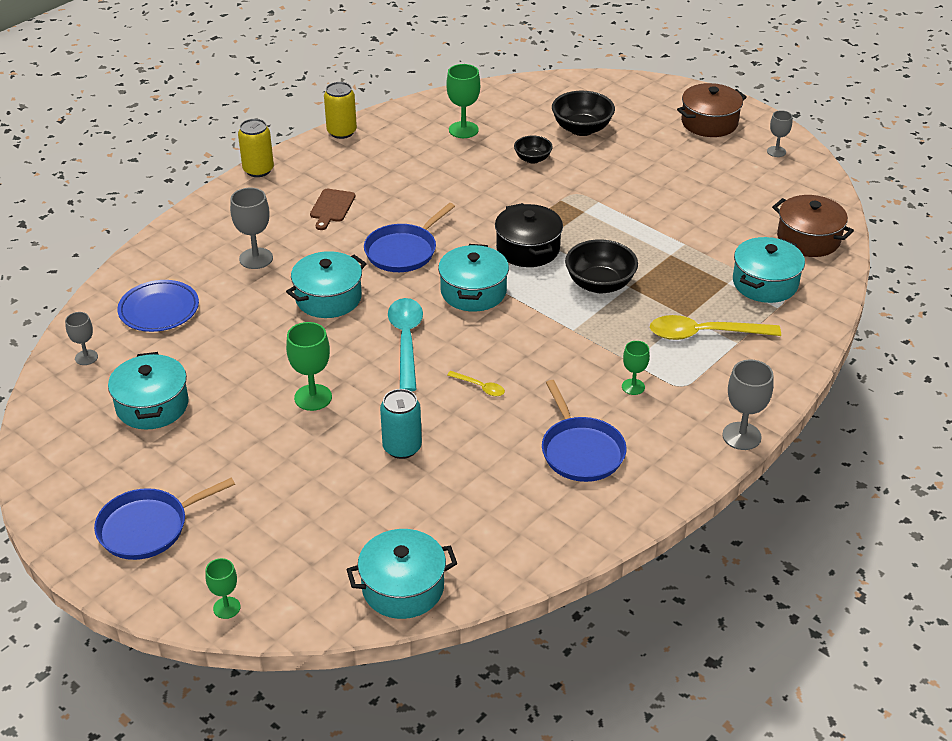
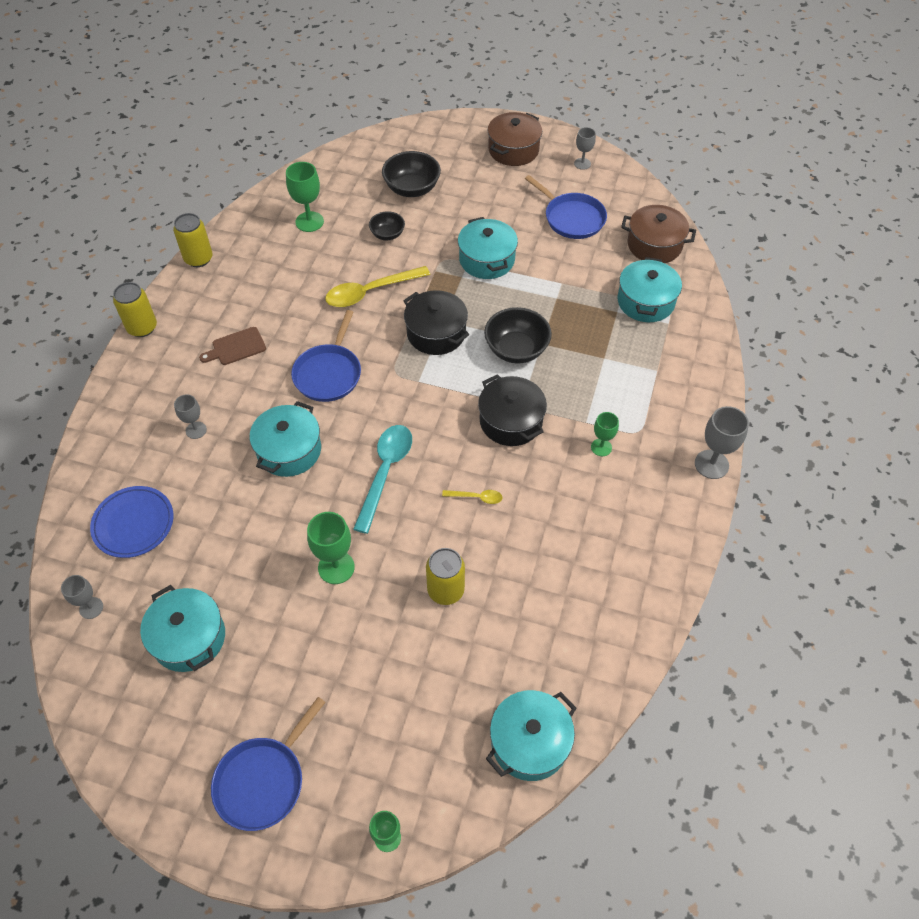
camera: 25 degrees left, 15 degrees up
grey goblet [230,188,273,269] -> grey goblet [174,395,207,439], size x0.62
brown cutting board [310,189,355,230] -> brown cutting board turned 75 degrees clockwise [199,327,266,365]
turquoise can [380,389,422,459] -> yellow can [426,548,465,605]
turquoise spoon [388,298,423,392] -> turquoise spoon turned 45 degrees clockwise [353,425,412,534]
turquoise pot [438,244,509,311] -> turquoise pot moved to [458,217,518,279]
blue pan [542,380,627,482] -> blue pan moved to [525,175,607,239]
yellow spoon [650,315,781,340] -> yellow spoon moved to [325,266,430,307]
none -> black pot [478,374,547,446]

